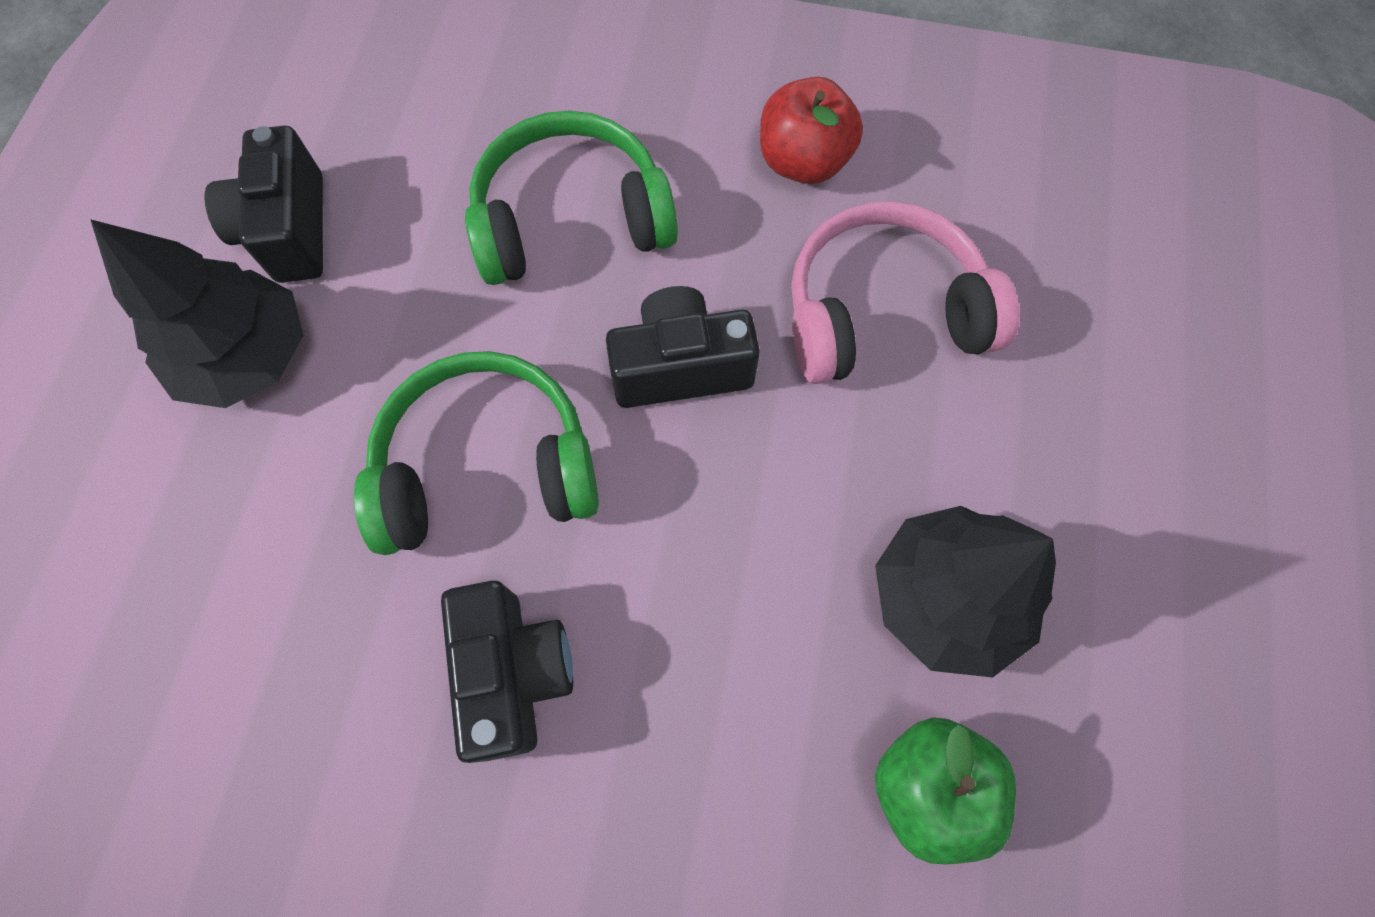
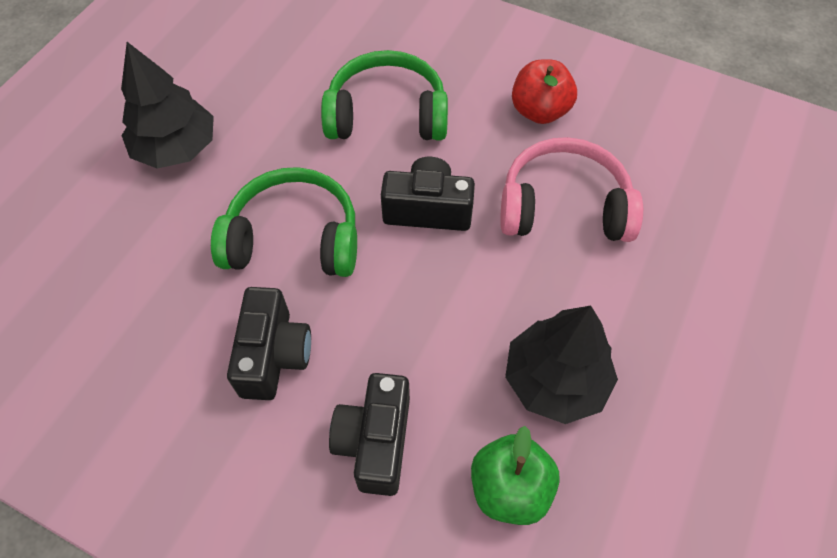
camera: 15 degrees right, 10 degrees down
black camera [204,126,323,283] -> black camera moved to [329,373,410,496]

